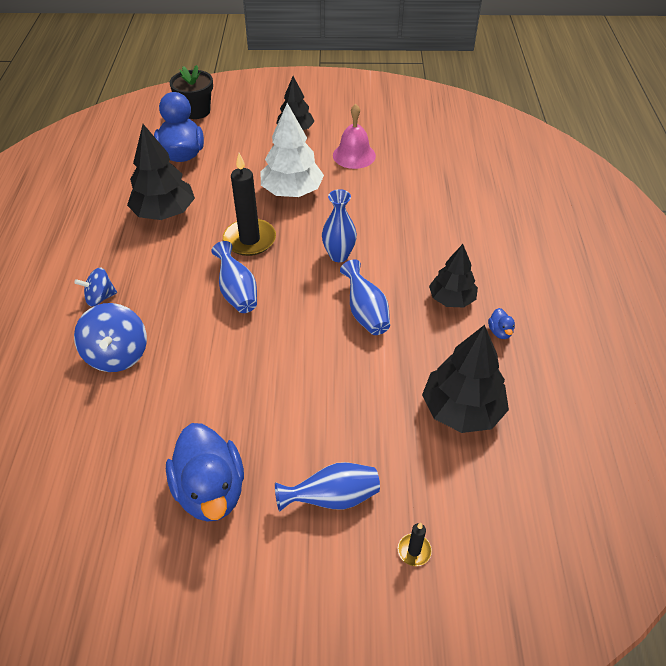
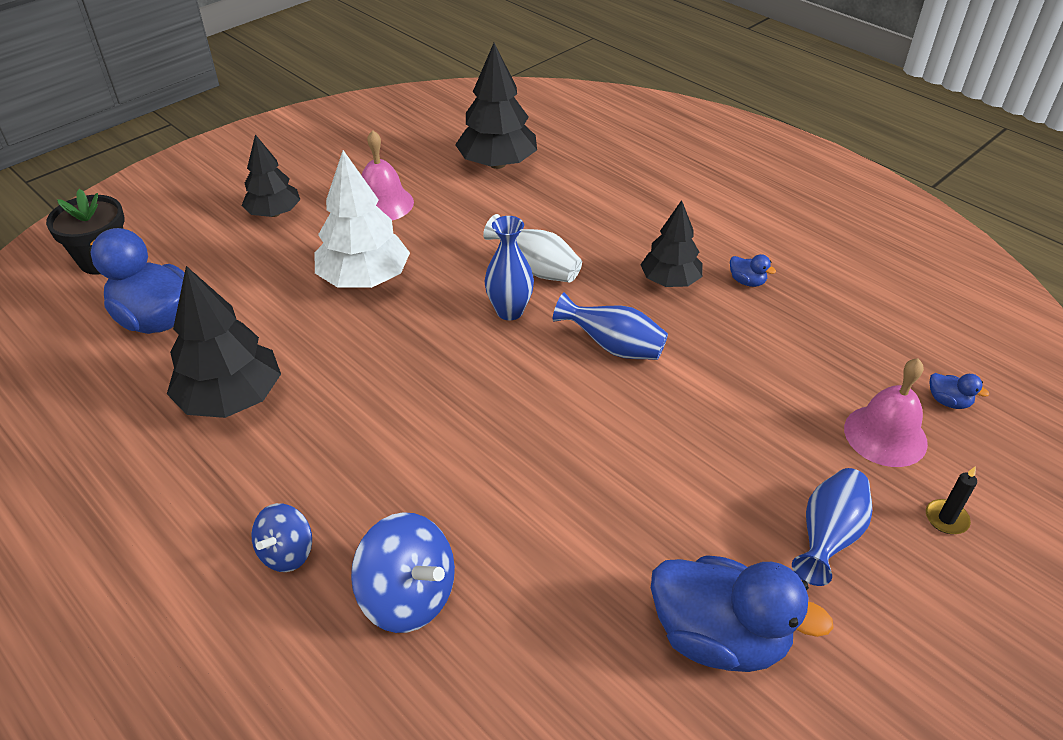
camera: 45 degrees left, 5 degrees down
blue vase [212,241,257,313] -> none
black candle [223,153,276,256] -> none
black tree [422,325,509,433] -> black tree moved to [455,43,537,169]
none -> white vase [483,214,582,283]
none -> pink bell [844,358,928,467]
none -> blue duck [929,373,989,409]

